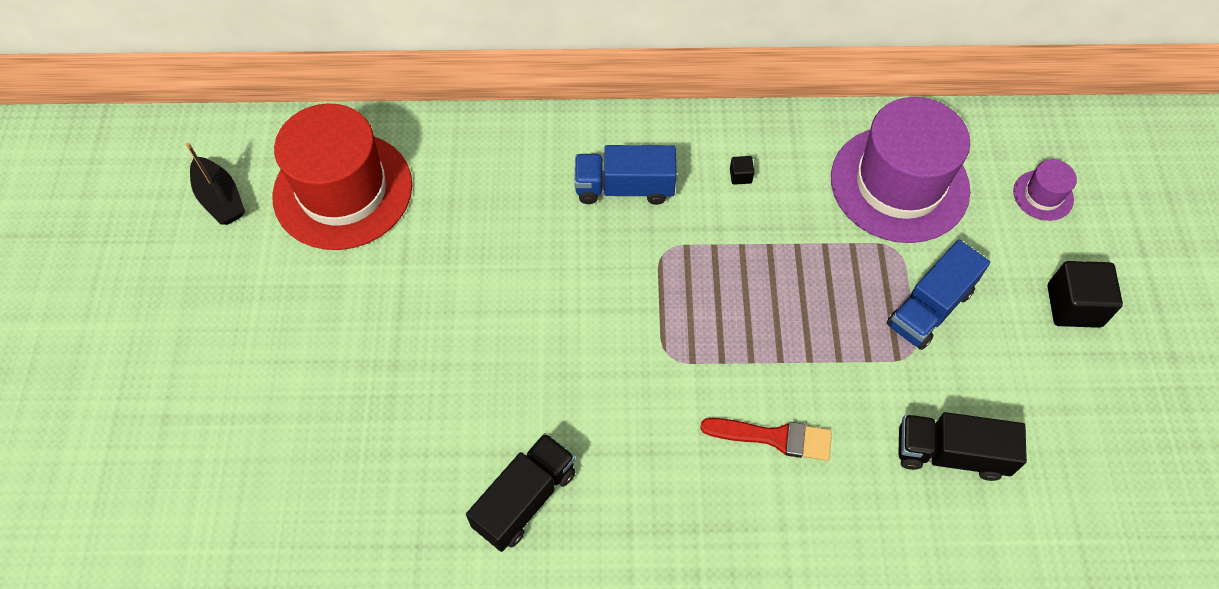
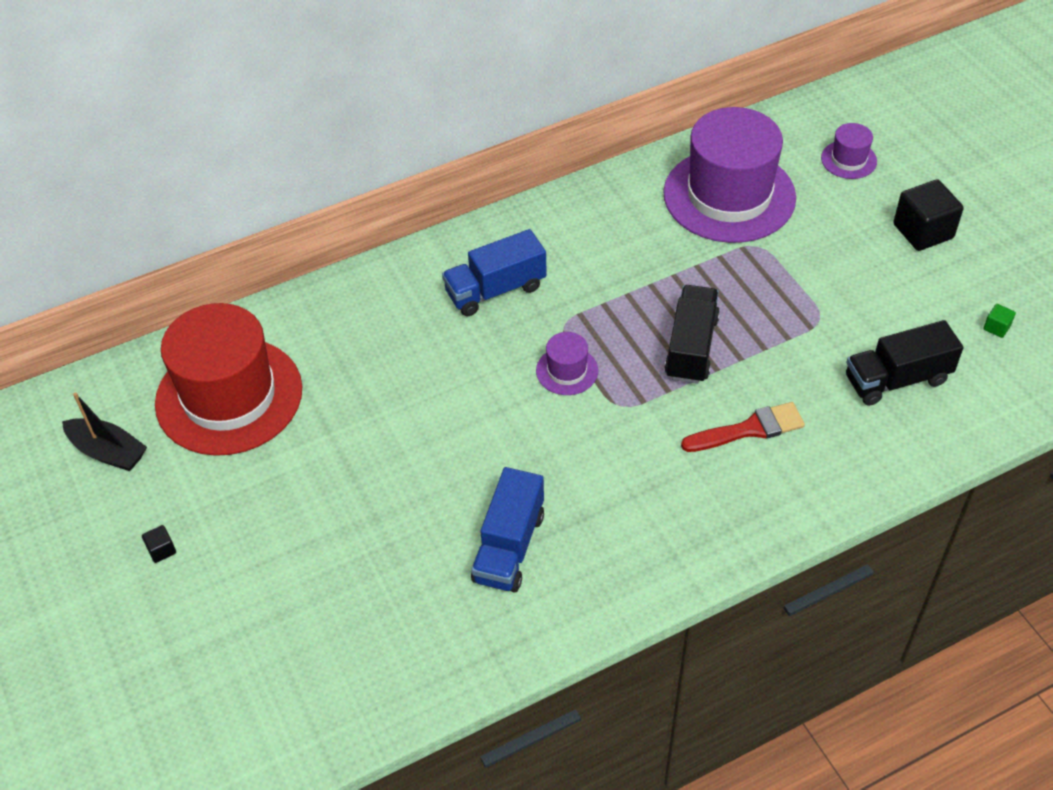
camera: 25 degrees left, 10 degrees down
black truck [466,433,576,552] -> black truck moved to [665,285,720,384]
black cube [730,156,754,185] -> black cube moved to [142,525,176,563]
blue truck [887,240,990,350] -> blue truck moved to [471,467,544,592]
none -> purple hat [536,332,598,395]
none -> green cube [983,304,1016,338]

